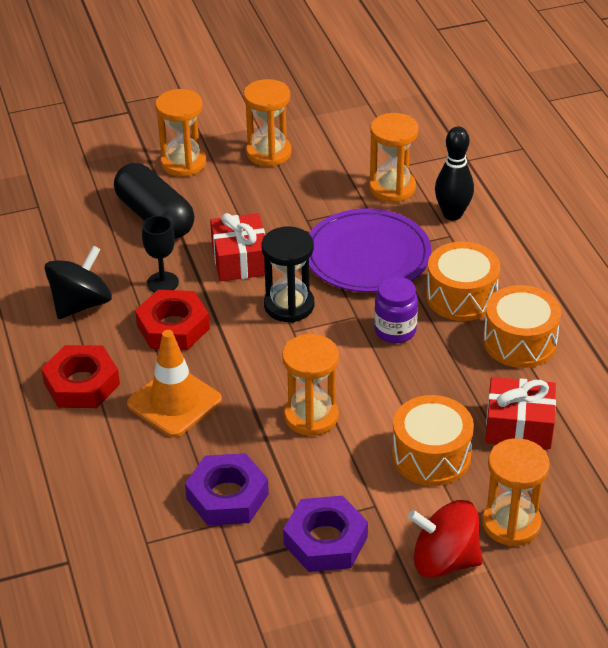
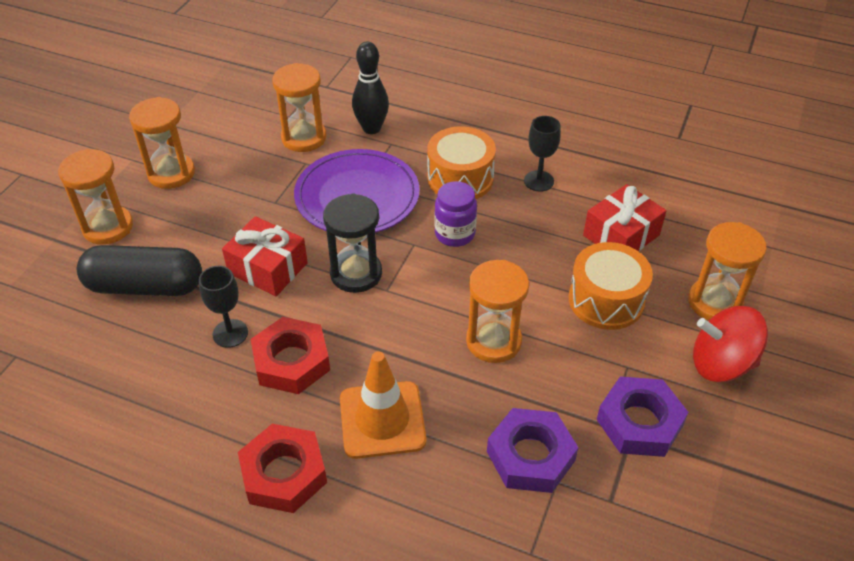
camera: 50 degrees left, 5 degrees up
black spinning top [44,246,112,319] -> none
red spinning top [408,500,483,578] -> red spinning top turned 45 degrees clockwise [693,306,768,382]
orange drum [483,285,561,368] -> black goblet [524,116,561,192]

